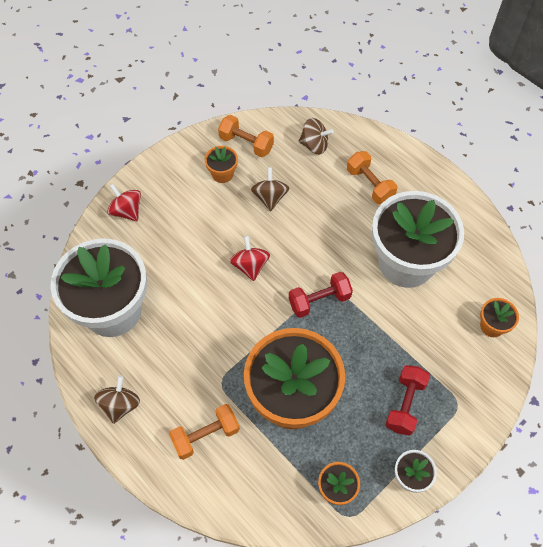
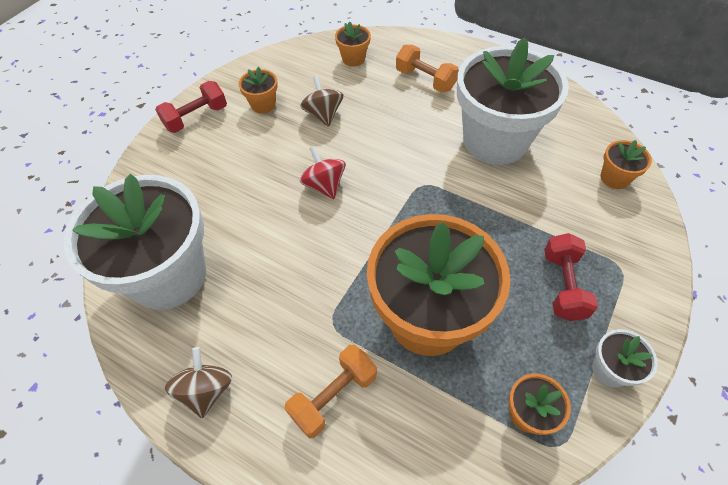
camera: 15 degrees left, 5 degrees down
red spinning top [107,184,141,221] -> none
orange dumbbell [218,115,274,157] -> none
red dumbbell [289,272,353,318] -> red dumbbell moved to [155,81,227,133]
brown spinning top [299,118,334,155] -> orange flower pot [335,21,371,67]

